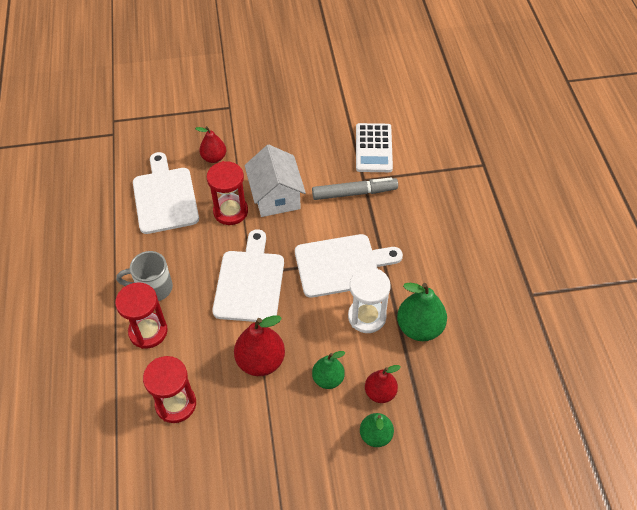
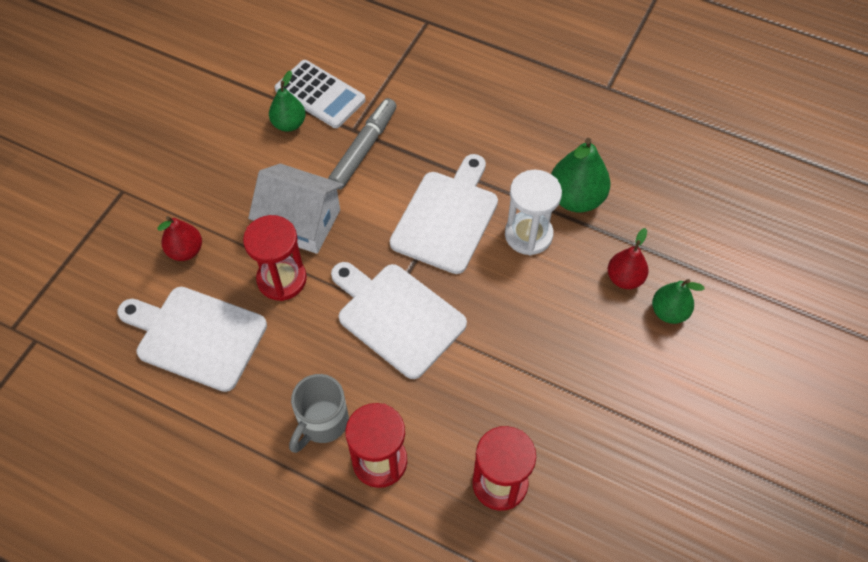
camera: 55 degrees left, 5 degrees up
red pear [234,315,285,376] -> none
green pear [312,351,345,389] -> green pear moved to [269,71,306,132]

